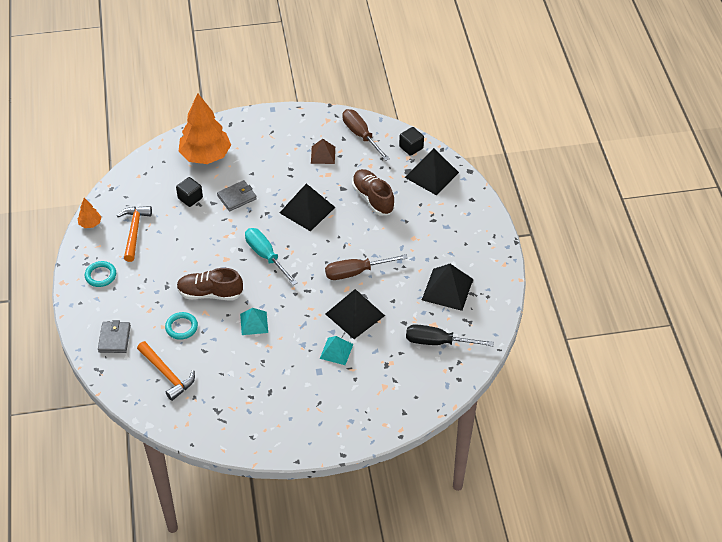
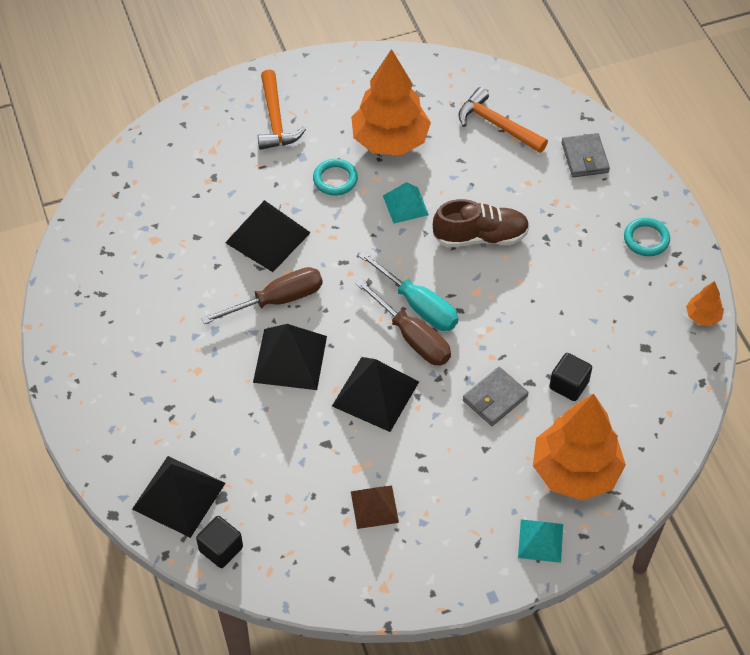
camera: 170 degrees right, 5 degrees up
orange hammer [117,206,152,262] -> orange hammer moved to [258,70,306,150]
turquoise ring [165,312,198,340] -> turquoise ring moved to [313,159,358,196]
turquoise pyramid [320,336,353,365] -> turquoise pyramid moved to [518,519,563,563]
brown screwdriver [342,109,390,161] -> brown screwdriver moved to [355,279,451,366]
brown shoe [352,169,395,216] -> none
black screwdriver [406,324,494,346] -> none
black pyramid [422,264,473,311] -> black pyramid moved to [253,324,327,390]
none -> orange tree [351,49,431,155]

